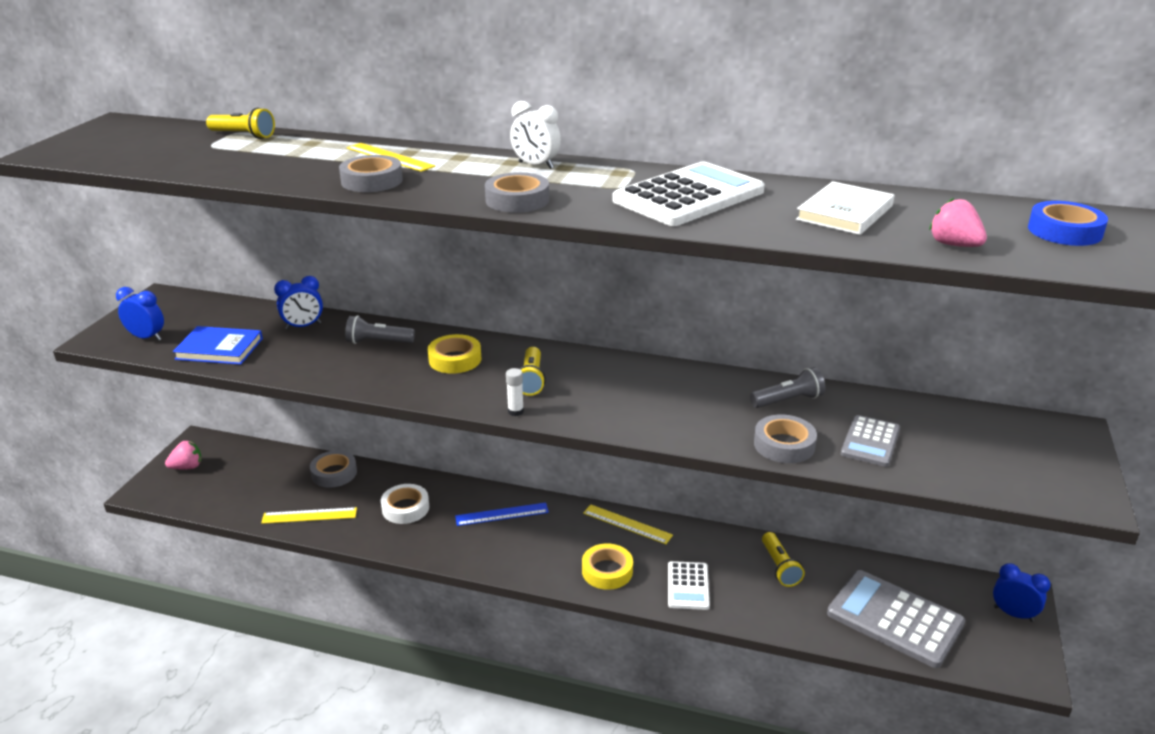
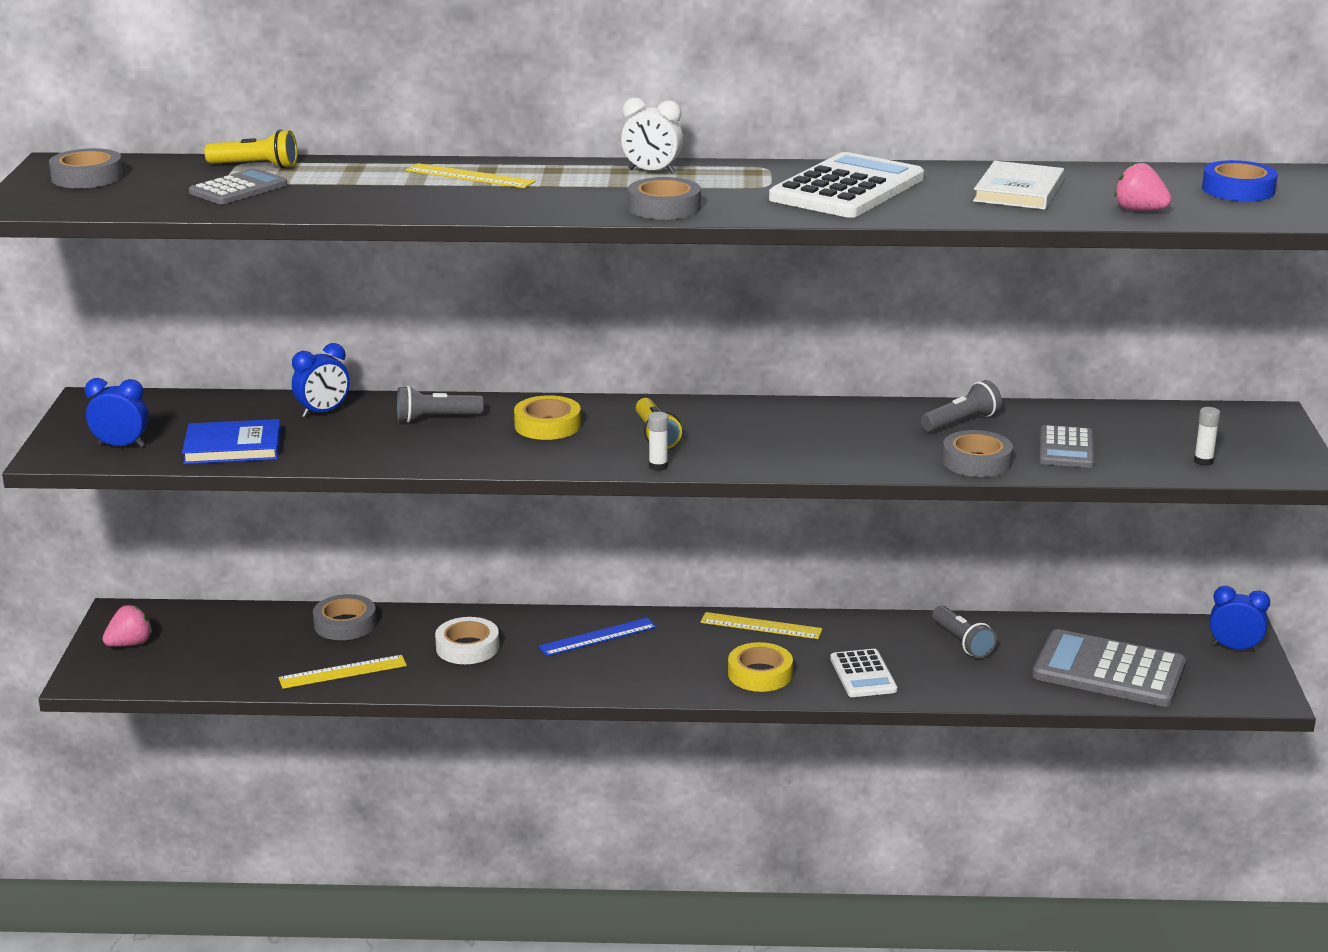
camera: 15 degrees left, 5 degrees down
grey tape [339,155,403,192] -> grey tape moved to [49,148,123,188]
yellow flashlight [762,532,805,587] -> grey flashlight [932,606,997,658]
none -> grey calculator [189,168,287,204]
none -> white glue stick [1194,407,1220,466]

